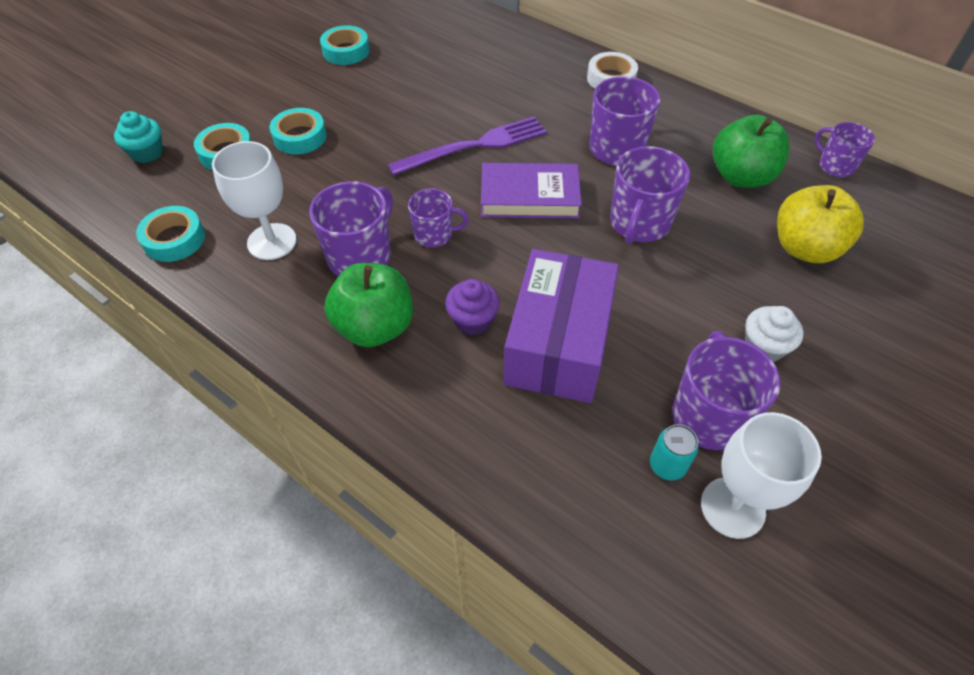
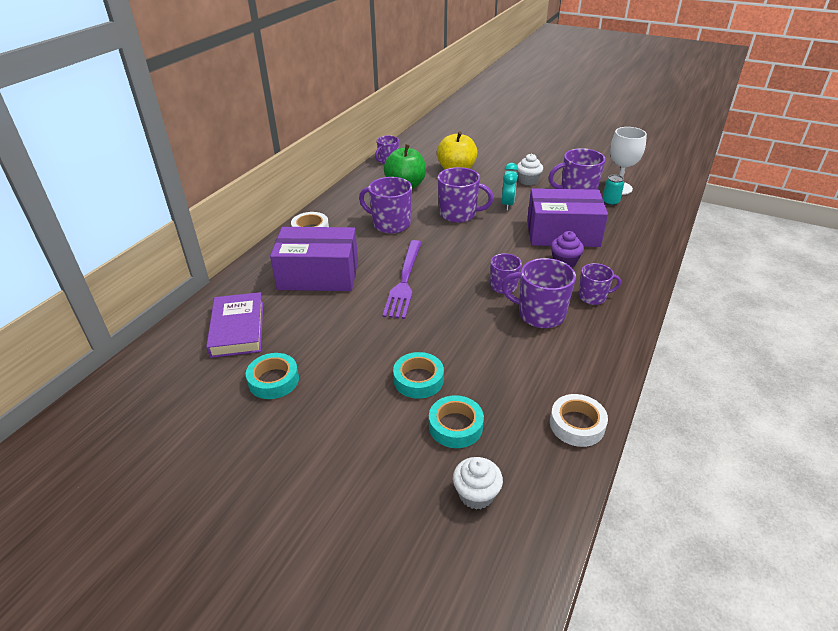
camera: 100 degrees left, 15 degrees down
turquoise cupcake [114,111,163,163] -> white cupcake [453,457,503,510]
turquoise tape [136,206,205,262] -> white tape [550,394,608,447]
white goblet [212,141,297,260] -> none
green apple [324,263,413,347] -> purple mug [578,263,621,305]
purple fork [388,116,547,175] -> purple fork turned 135 degrees counterclockwise [383,240,422,319]
purple book [481,163,582,218] -> purple book moved to [206,292,263,358]
none -> purple box [270,227,358,291]
none -> turquoise clock [502,163,518,210]

